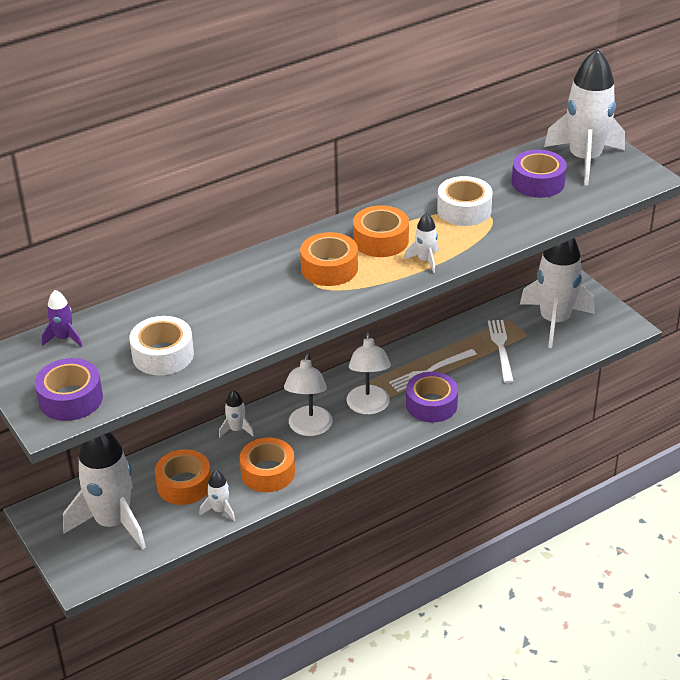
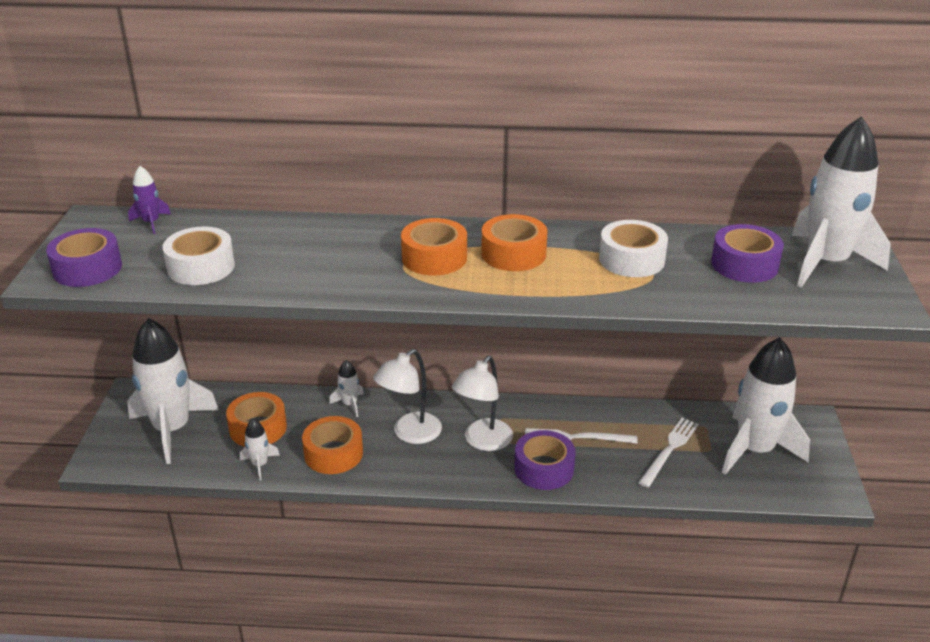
camera: 35 degrees right, 5 degrees down
white rocket [404,213,439,273] -> none

